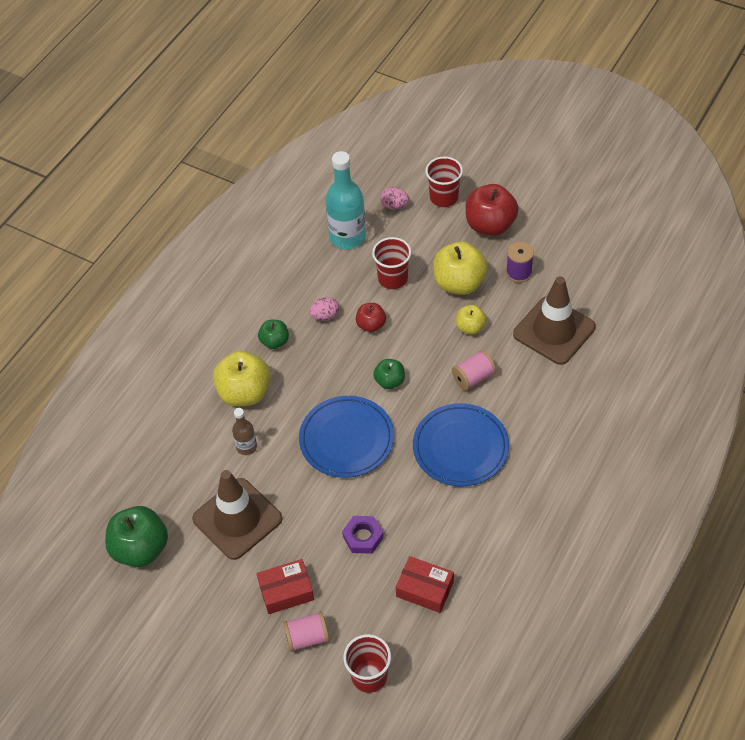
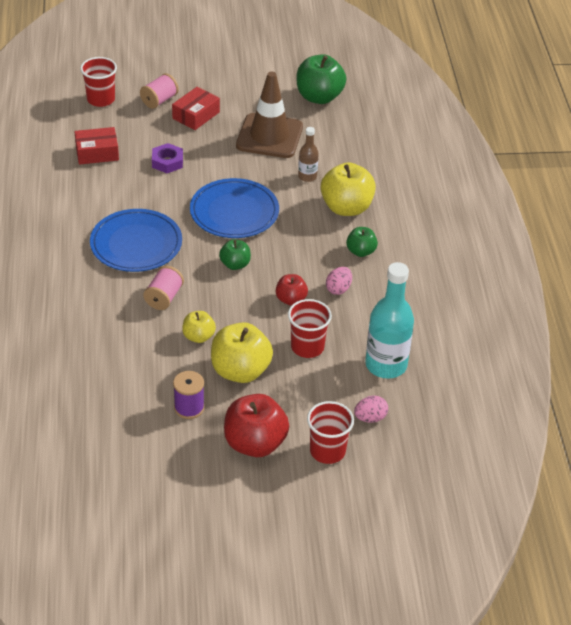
camera: 140 degrees right, 10 degrees down
brown traffic cone [513,276,596,365] -> none

